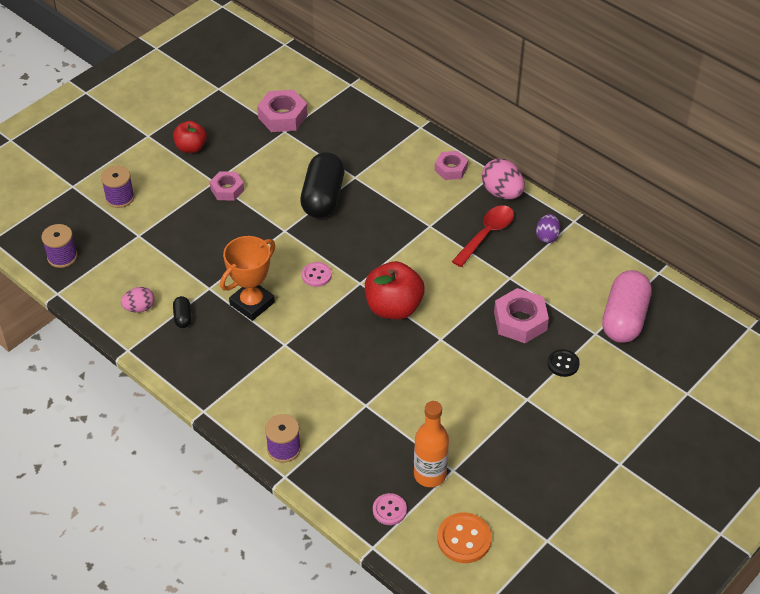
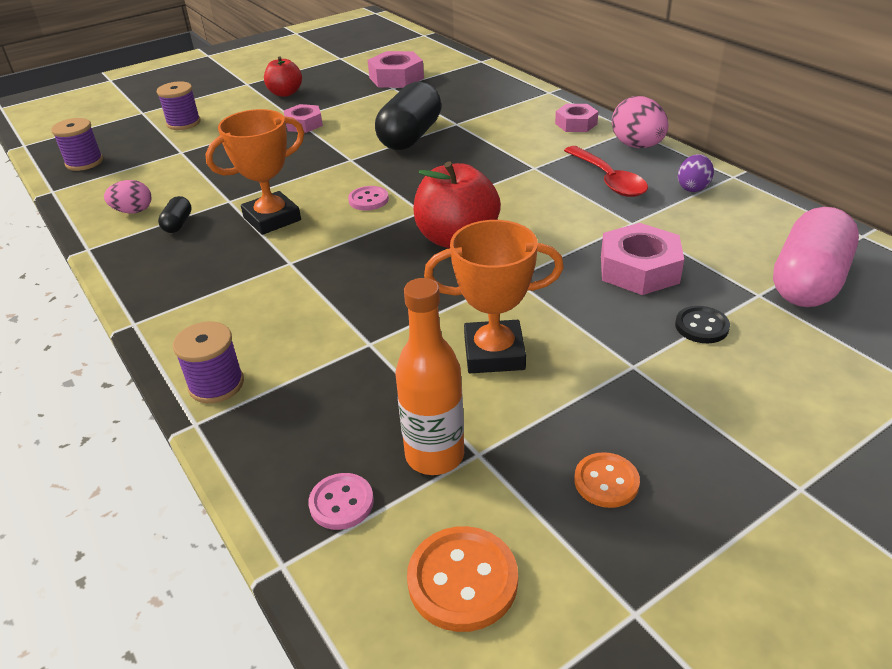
camera: 15 degrees right, 10 degrees down
red spoon [452,205,514,267] -> red spoon turned 105 degrees clockwise [564,146,648,197]
none -> orange trophy [424,220,564,373]
none -> orange button [574,452,640,508]

